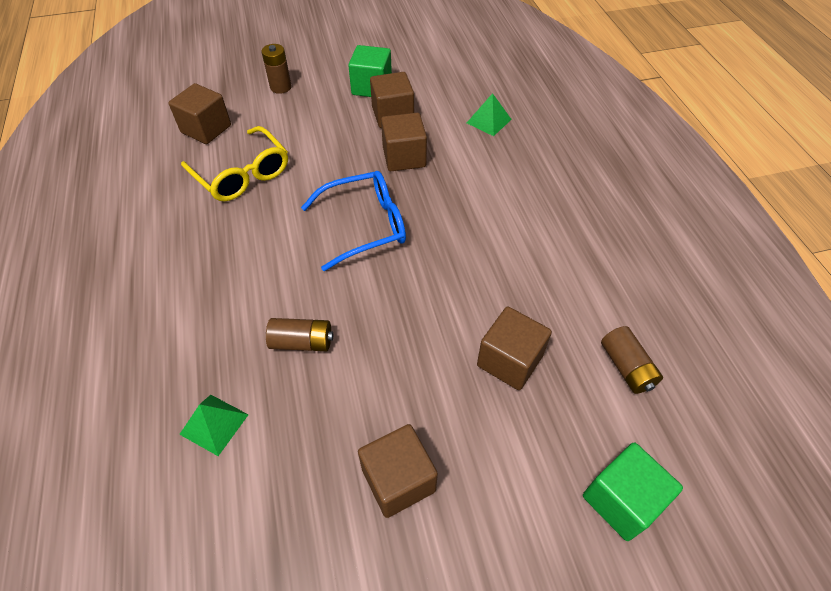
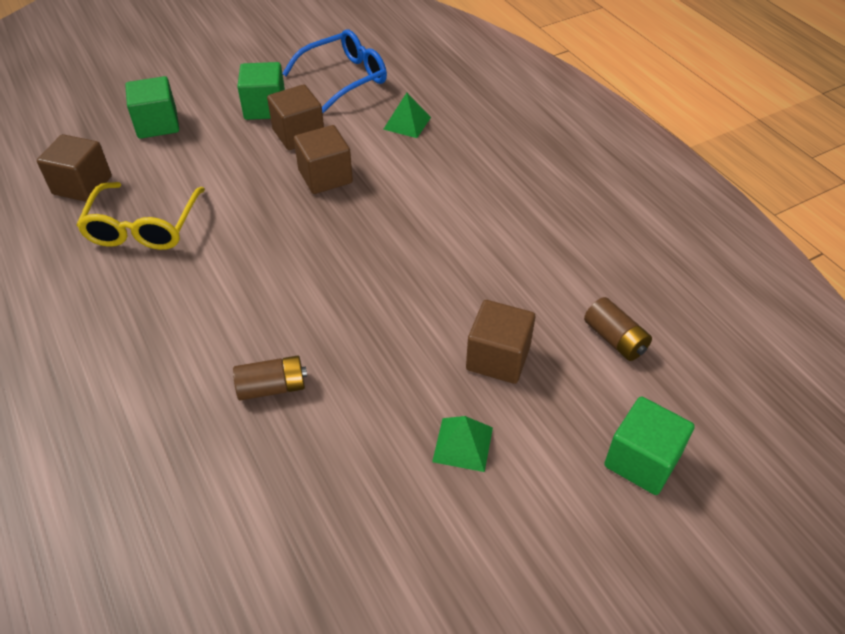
camera: 15 degrees left, 5 degrees down
green pyramid [179,395,249,456] -> green pyramid moved to [432,416,493,472]
yellow glasses [181,126,288,201] -> yellow glasses turned 60 degrees clockwise [76,182,205,250]
brown battery [261,44,292,94] -> green cube [125,76,179,139]
blue glasses [301,171,406,271] -> blue glasses moved to [282,29,387,113]
brown cube [358,424,438,518] -> none

